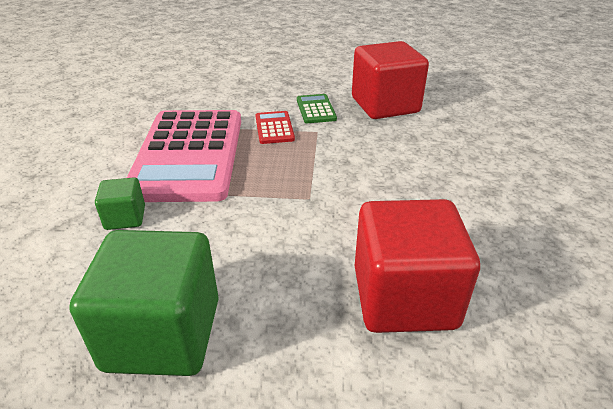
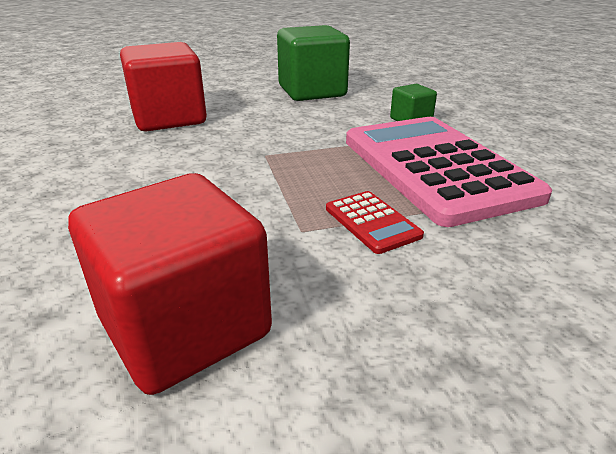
camera: 160 degrees right, 5 degrees down
green calculator [297,94,337,123] -> none

